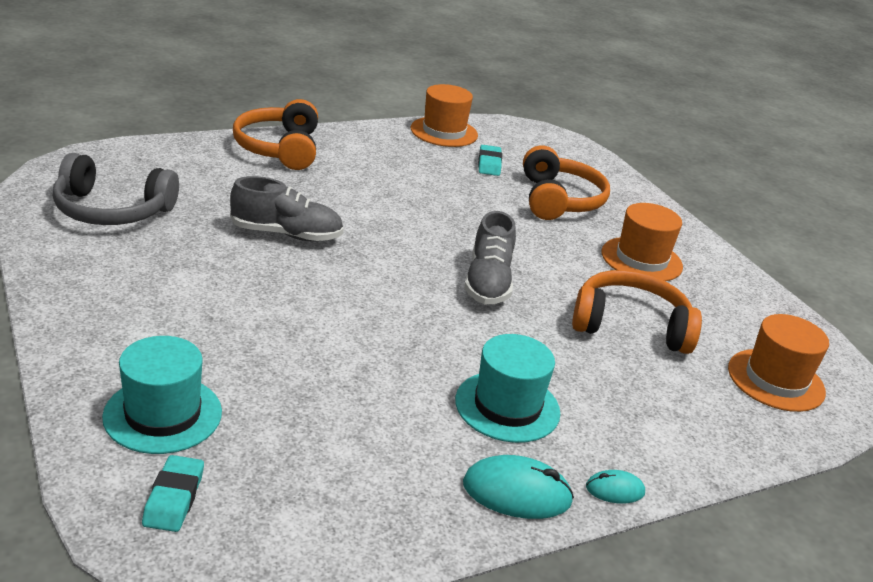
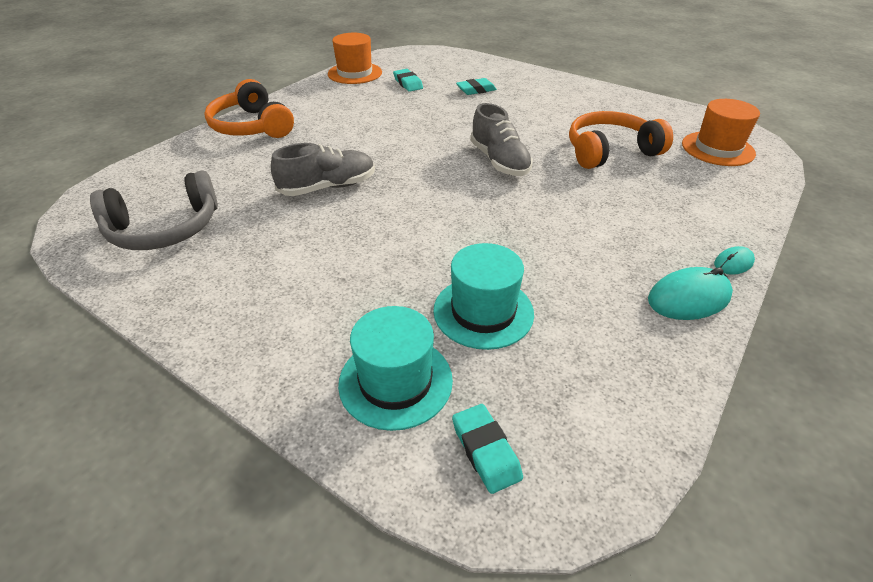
camera: 25 degrees left, 10 degrees up
turquoise hat [455,334,560,443] -> turquoise hat moved to [433,243,534,350]
orange headphones [523,145,610,220] -> turquoise eraser [456,78,497,95]
orange hat [602,203,683,281] -> none

